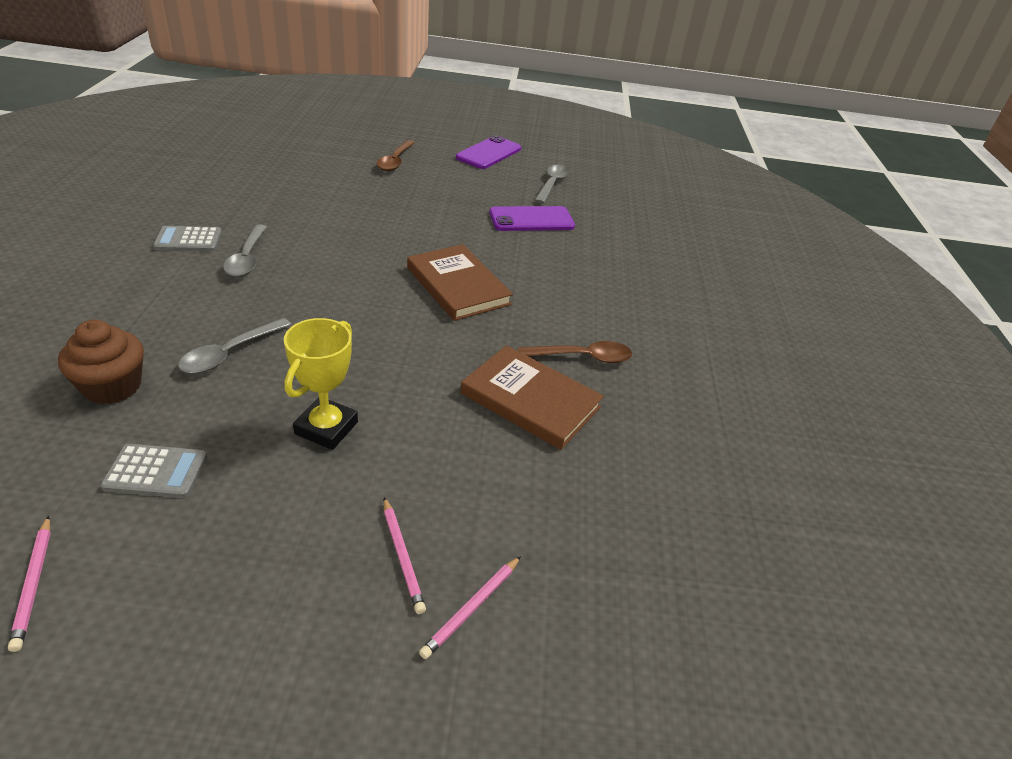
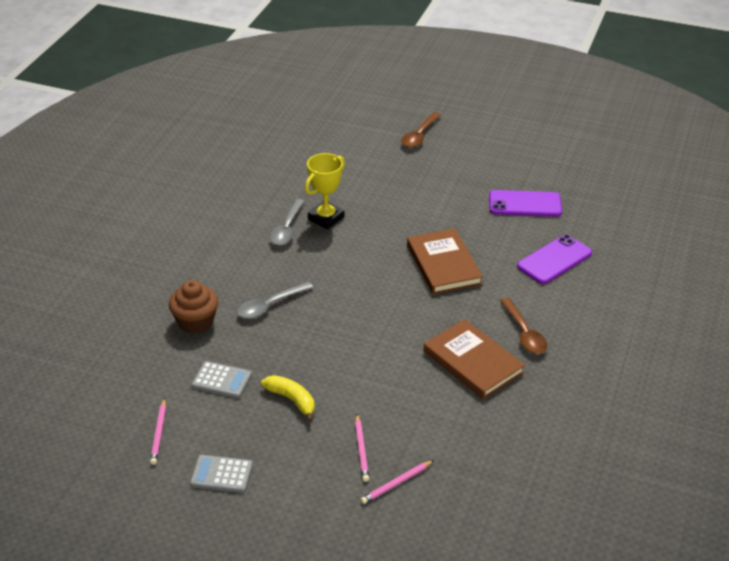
camera: 20 degrees right, 0 degrees up
grey calculator [153,226,222,252] -> grey calculator moved to [190,455,253,493]
yellow trophy [284,318,358,450] -> yellow trophy moved to [305,153,345,229]
purple phone [456,135,521,169] -> purple phone moved to [517,234,592,284]
brown spoon [518,341,632,363] -> brown spoon turned 60 degrees clockwise [500,298,547,354]
grey spoon [534,165,570,204] -> none
none -> yellow banana [261,375,314,422]

